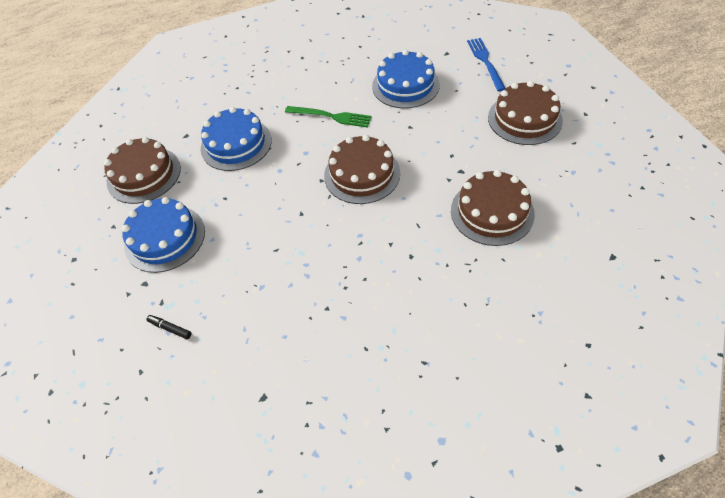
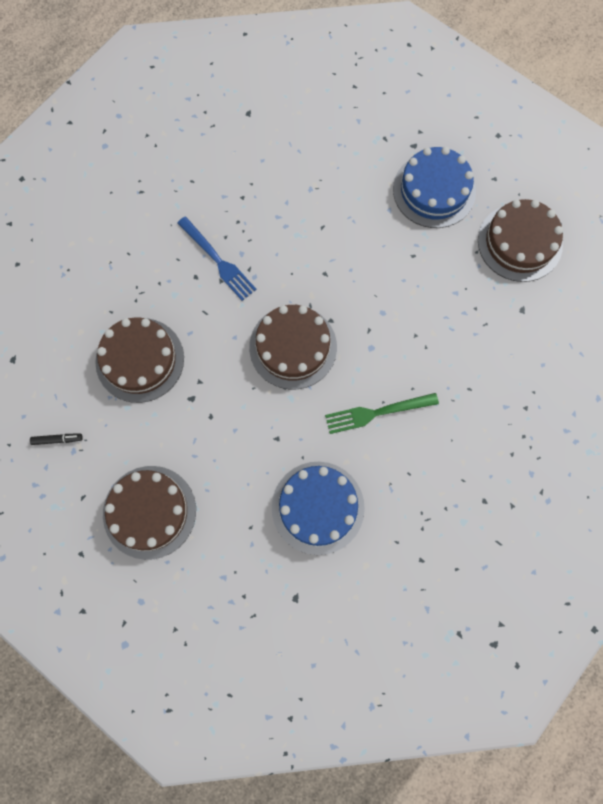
camera: 145 degrees right, 20 degrees up
black marker [146,315,192,339] -> black marker moved to [30,434,83,445]
blue cake [201,107,272,171] -> none
blue fork [467,38,506,91] -> blue fork moved to [177,216,257,301]

